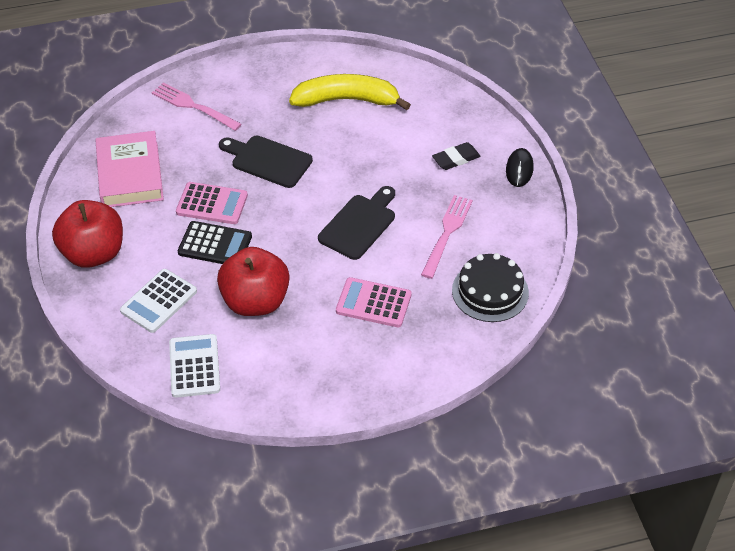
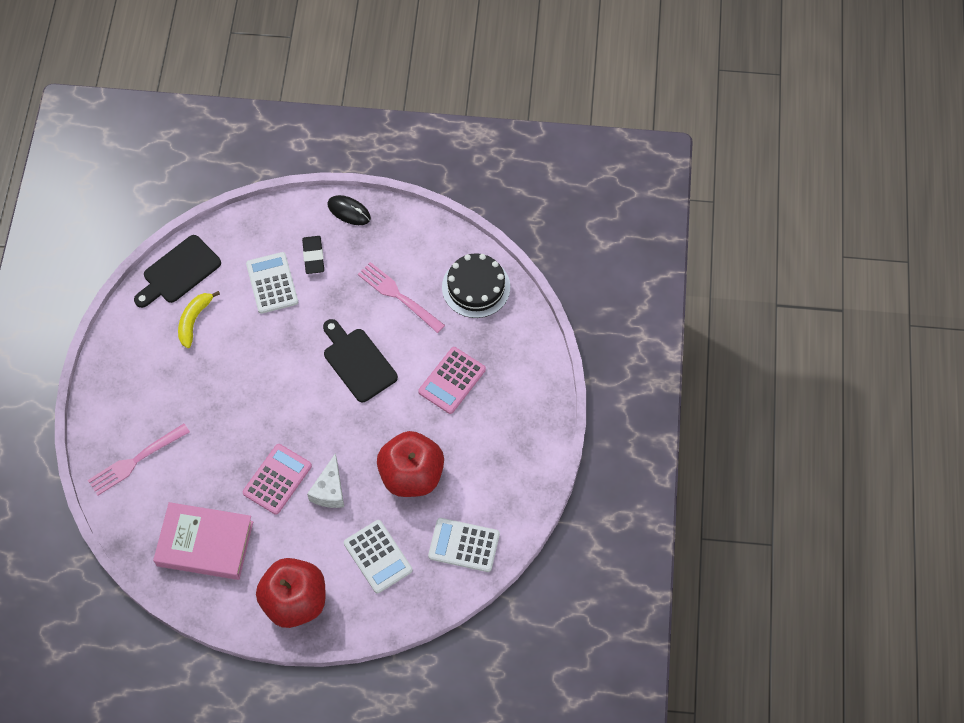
camera: 70 degrees left, 15 degrees up
black calculator [178,221,252,264] -> white cheese [307,453,344,508]
black cutting board [219,136,313,188] -> black cutting board moved to [134,235,221,308]
yellow banana [289,74,411,110] -> yellow banana [178,291,220,348], size x0.56
none -> white calculator [246,252,298,314]

